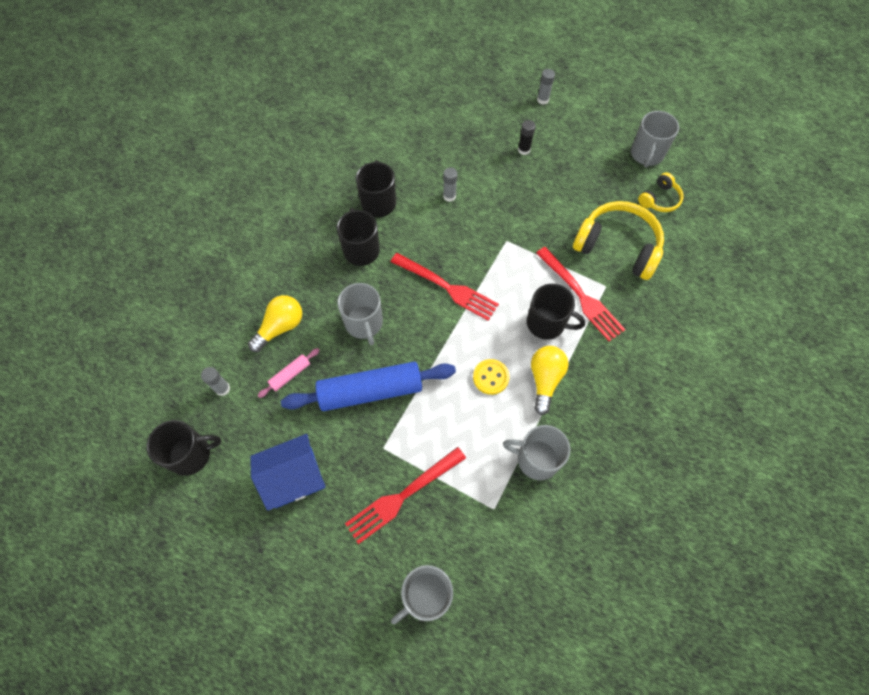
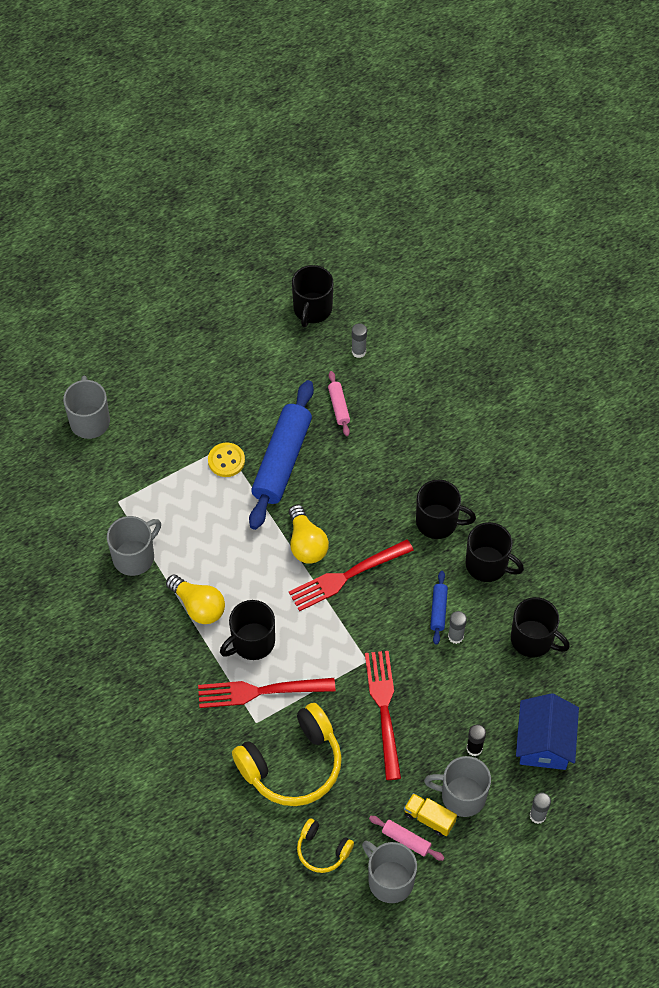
camera: 120 degrees right, 5 degrees down
yellow light bulb [248,295,302,352] -> yellow light bulb moved to [289,505,329,564]
blue house [250,434,325,511] -> blue house moved to [516,693,579,770]
grey mug [337,283,383,345] -> grey mug moved to [424,756,491,817]
red fork [345,447,466,544] -> red fork moved to [365,651,401,780]
yellow button [473,359,510,395] -> yellow button moved to [208,442,245,477]
yellow headphones [638,172,684,212] -> yellow headphones turned 45 degrees counterclockwise [297,818,354,873]
none -> pink rolling pin [369,816,445,861]
none -> yellow truck [404,793,457,837]
none -> blue rolling pin [430,571,448,645]
none -> black mug [511,597,570,657]

